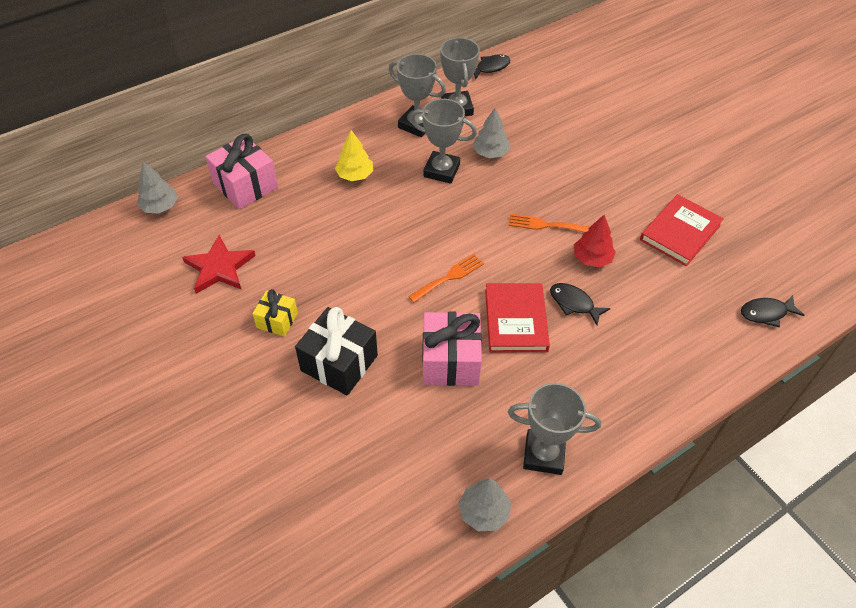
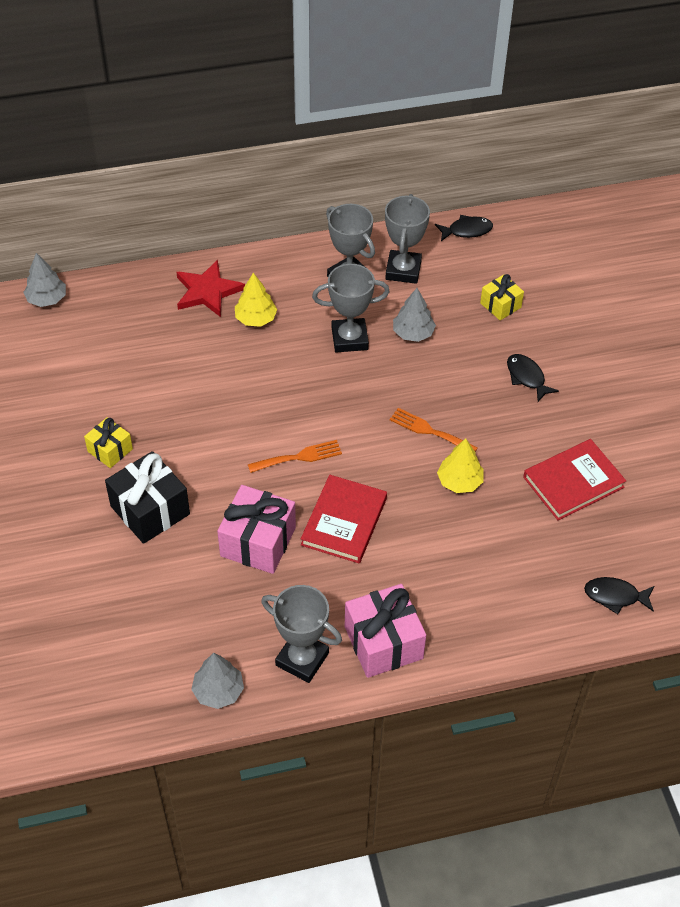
camera: 20 degrees right, 0 degrees up
red star [182,235,256,294] -> red star moved to [176,260,245,317]
pink gift [205,134,278,209] -> pink gift moved to [345,584,426,678]
grey trophy [410,99,477,184] -> grey trophy turned 45 degrees counterclockwise [312,264,390,352]
black fish [550,283,611,325] -> black fish moved to [507,354,559,402]
red tree [574,215,616,267] -> yellow tree [437,438,484,493]
none -> yellow gift [480,274,524,320]

